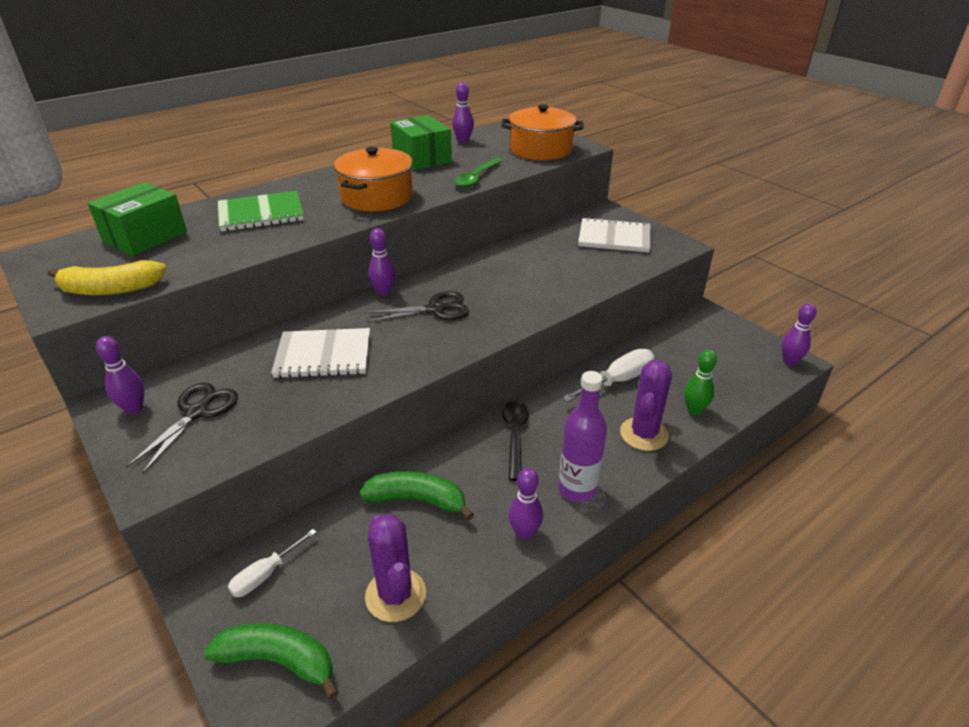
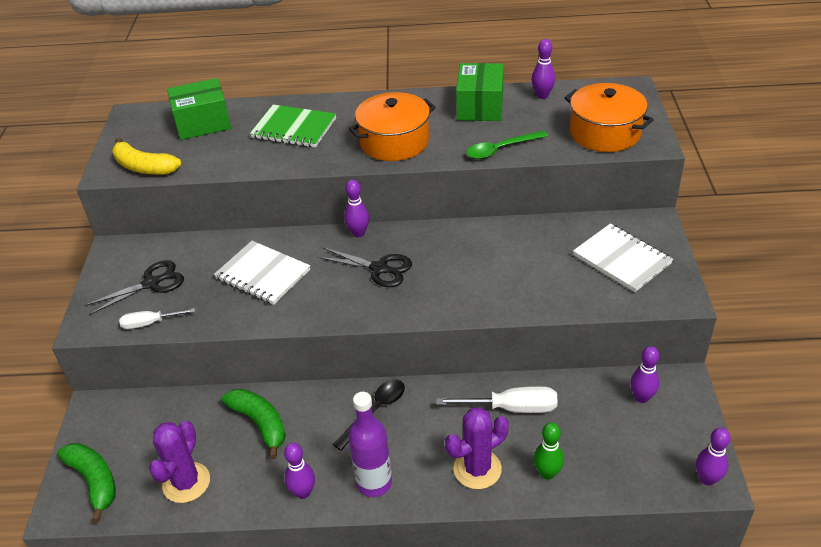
camera: 40 degrees right, 5 degrees up
purple bowling pin [96,336,145,414] -> purple bowling pin moved to [630,346,659,403]
white screwdriver [228,529,317,597] -> white screwdriver moved to [119,308,195,329]

